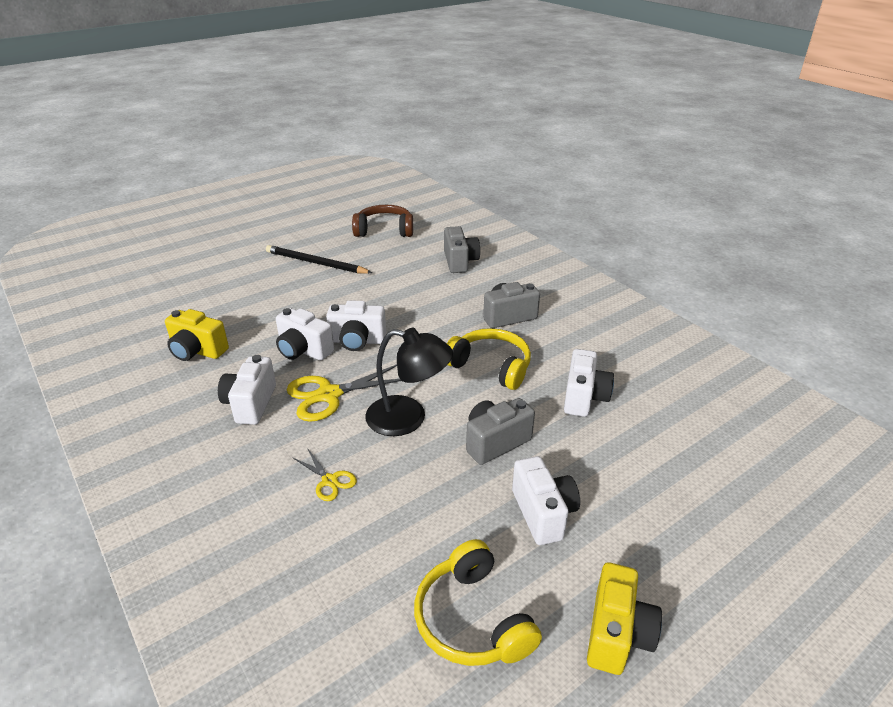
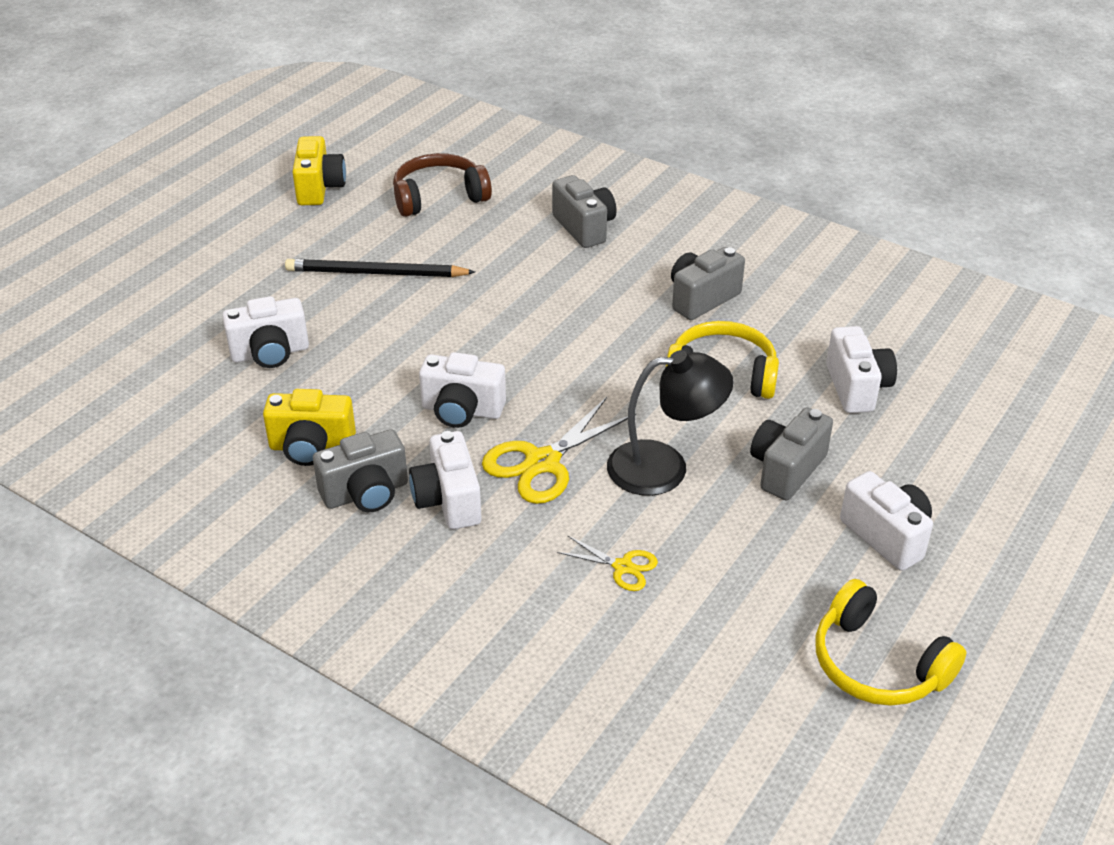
camera: 20 degrees left, 5 degrees up
white camera [326,300,386,351] -> white camera moved to [222,296,309,368]
yellow camera [587,562,662,675] -> yellow camera moved to [292,136,346,205]
none -> grey camera [313,429,408,512]

